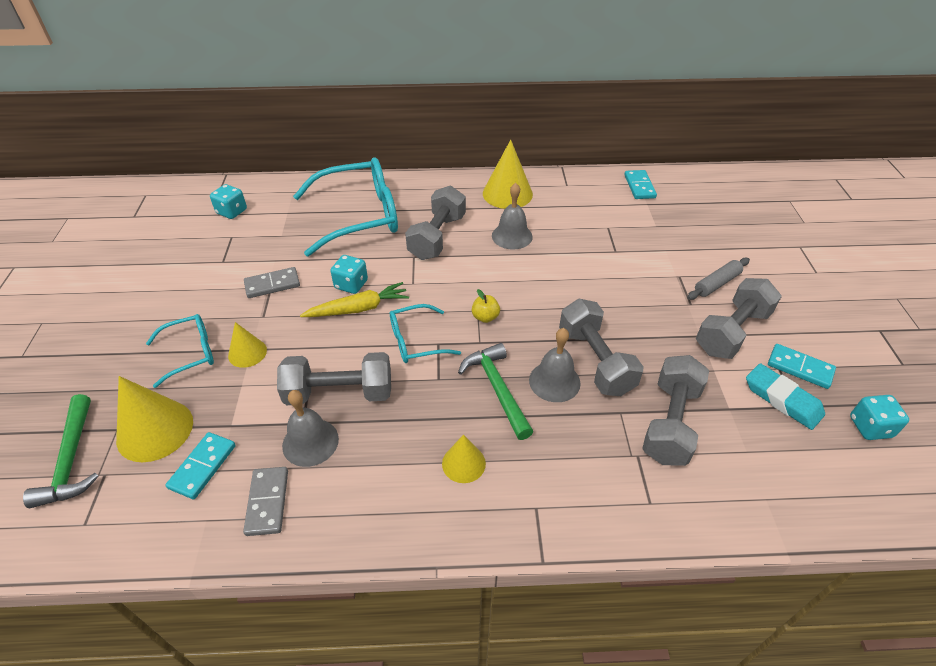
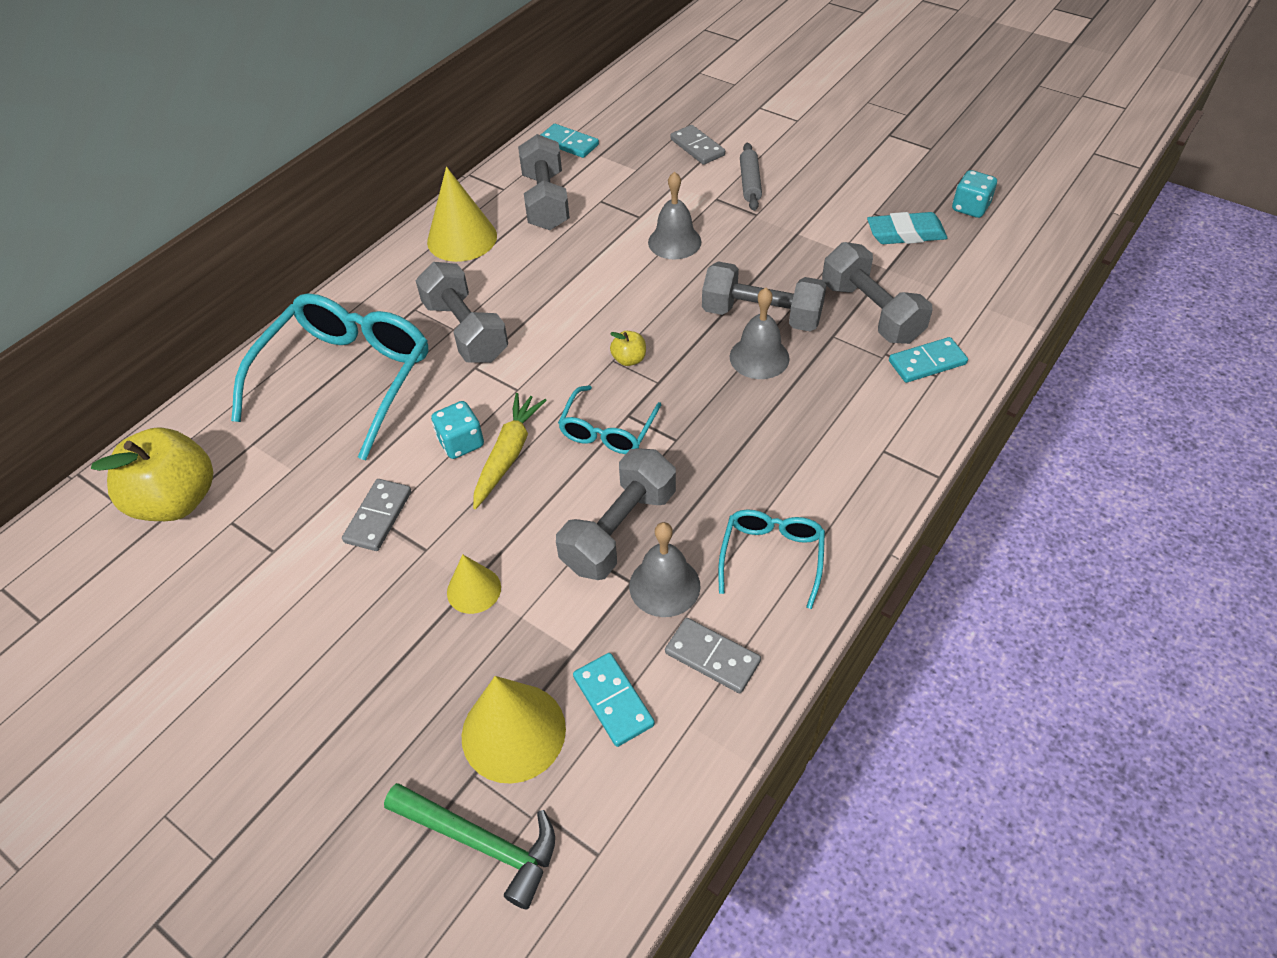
camera: 50 degrees left, 5 degrees up
turquoise glasses [146,314,214,388] -> turquoise glasses moved to [718,509,825,609]
turquoise dice [210,184,247,219] -> yellow apple [91,427,213,521]
yellow cone [442,435,486,483] -> none
green hammer [458,343,533,440] -> none
grey bell [492,183,533,250] -> grey bell moved to [648,172,702,259]
grey dumbbell [696,278,782,359] -> grey dumbbell moved to [518,134,570,230]
turquoise domino [768,344,836,389] -> turquoise domino moved to [889,337,968,383]
none -> grey domino [670,125,725,165]

